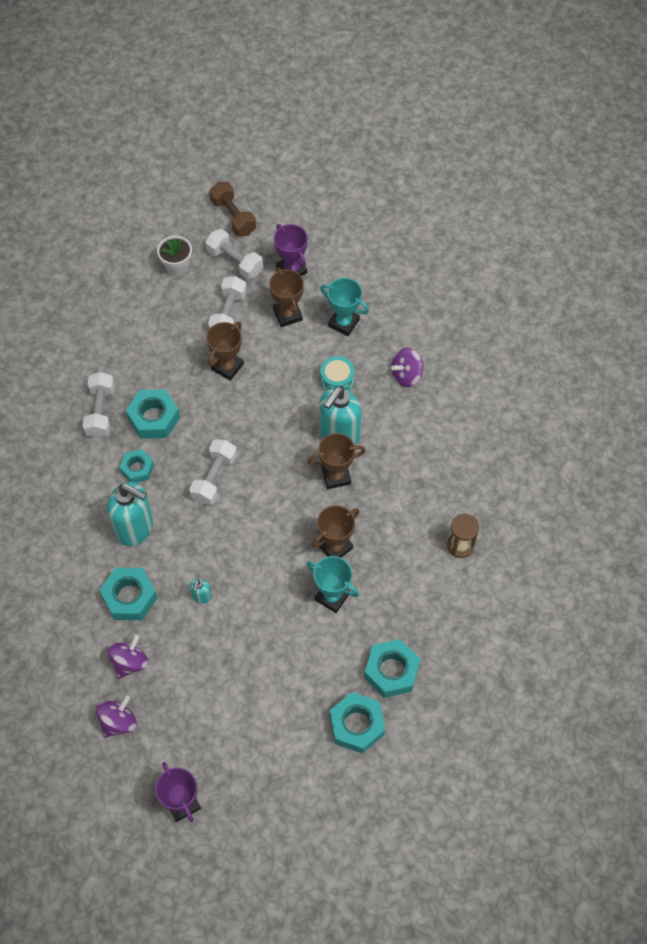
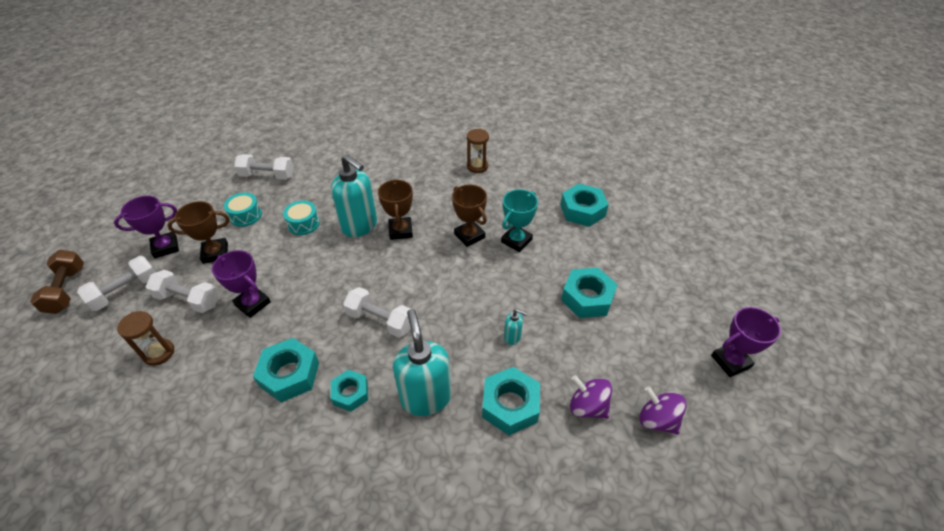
camera: 85 degrees left, 15 degrees down
white dumbbell [83,372,115,438] -> white dumbbell moved to [234,154,294,180]
turquoise soap dispenser [107,482,153,546] -> turquoise soap dispenser turned 45 degrees counterclockwise [393,309,451,416]
white flower pot [157,235,192,276] -> none
brown trophy [206,322,244,381] -> purple trophy [212,250,271,318]
brown dumbbell [209,182,256,236] -> brown dumbbell turned 75 degrees counterclockwise [30,250,84,314]
turquoise trophy [320,278,369,336] -> turquoise drum [224,193,262,227]
turquoise nut [330,692,385,754] -> turquoise nut moved to [561,268,618,318]
purple spinning top [391,348,423,387] -> none
none -> brown hourglass [117,311,174,366]

